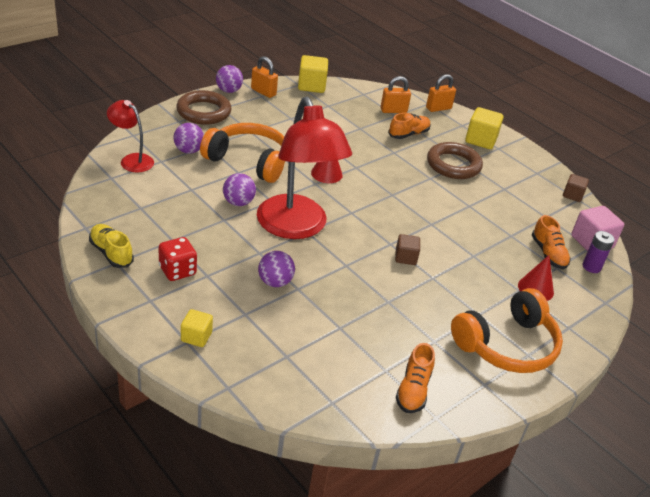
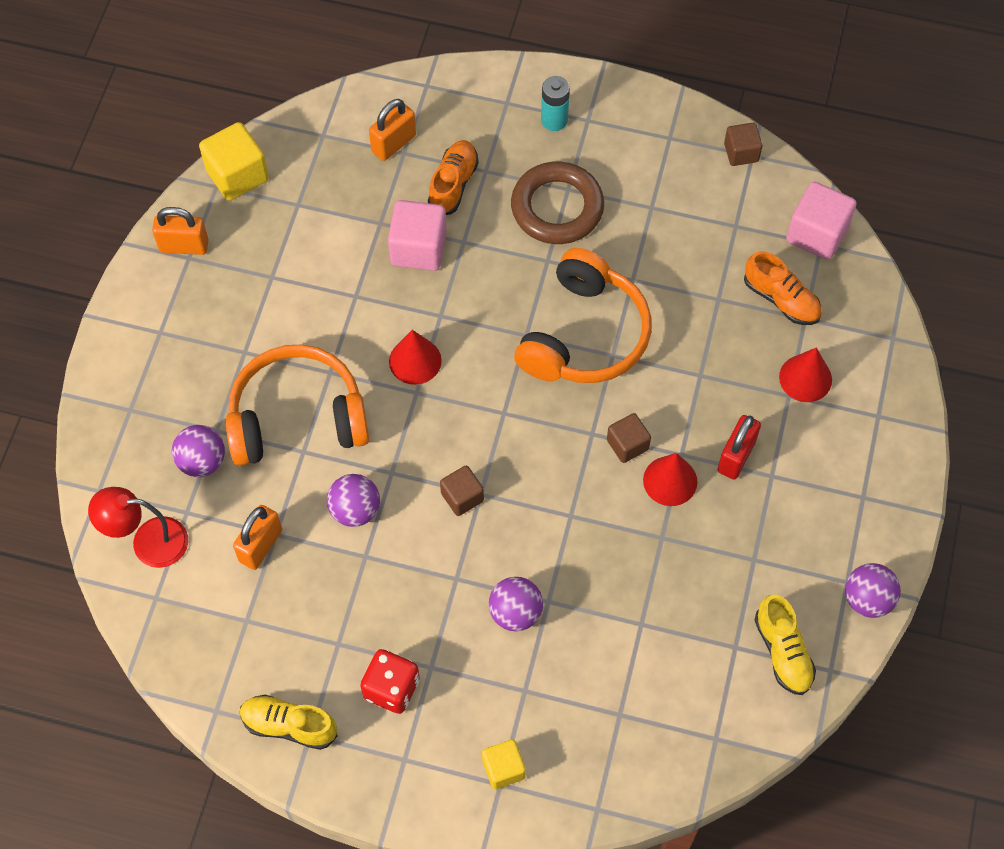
camera: 30 degrees left, 25 degrees up
brown ring [176,90,232,125] -> none
purple ball [216,65,243,93] -> purple ball moved to [845,563,901,618]
red lamp [257,97,352,239] -> brown cube [440,465,484,516]
orange shoe [396,343,435,413] -> yellow shoe [754,595,816,695]
orange padlock [426,74,456,112] -> orange padlock moved to [233,505,282,570]
orange headphones [451,288,563,373] -> orange headphones moved to [514,248,651,383]
yellow cube [465,107,504,149] -> turquoise battery [541,76,570,131]
purple battery [583,231,614,273] -> none
none -> pink cube [388,200,447,271]
none -> red cone [643,453,697,506]
none -> red padlock [718,415,761,480]

